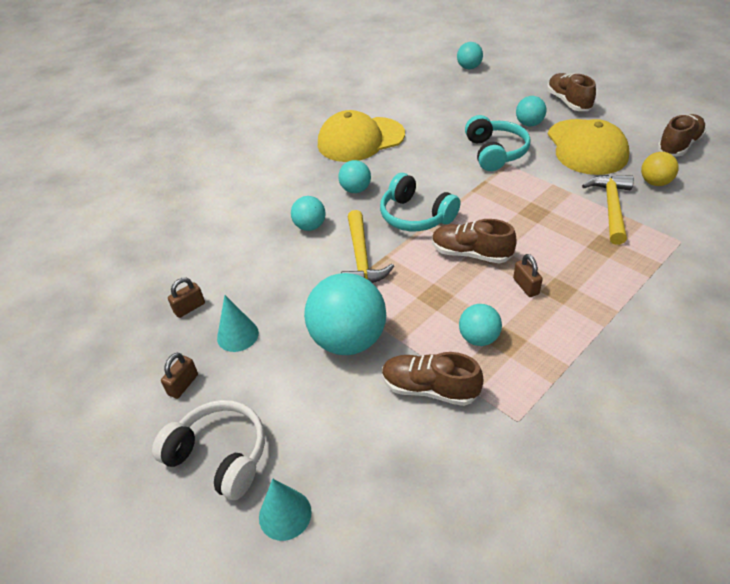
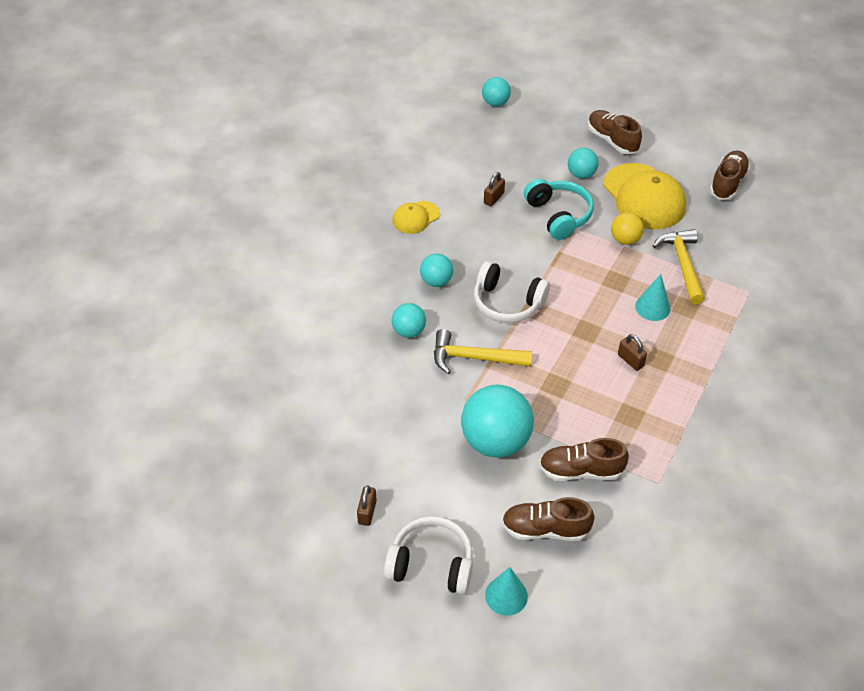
camera: 20 degrees left, 5 degrees up
brown padlock [168,278,205,318] -> brown padlock moved to [484,172,505,206]
turquoise cone [217,295,259,352] -> turquoise cone moved to [635,274,671,321]
yellow cap [318,110,405,162] -> yellow cap [392,201,440,234], size x0.52
yellow hammer [341,210,394,283] -> yellow hammer turned 120 degrees clockwise [434,329,532,374]
turquoise headphones [380,173,460,231] -> white headphones [474,261,550,323]
brown shoe [432,219,517,264] -> brown shoe moved to [502,497,595,541]
turquoise ball [459,304,502,346] -> none
yellow ball [641,152,679,186] -> yellow ball moved to [611,213,644,245]

